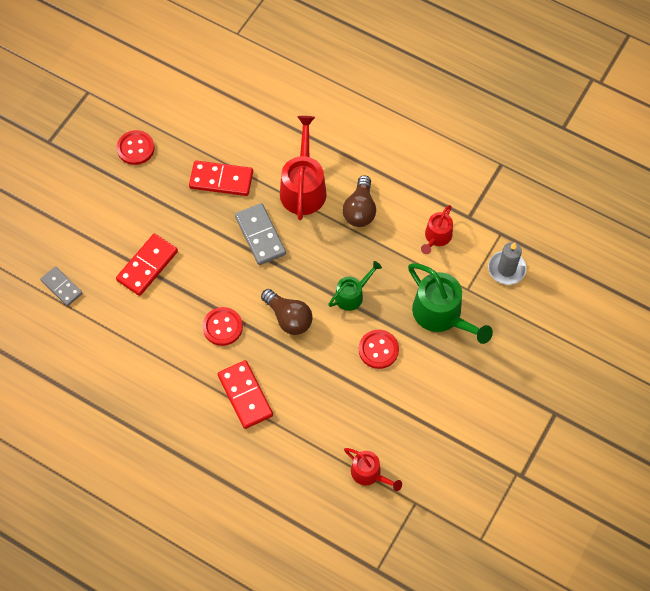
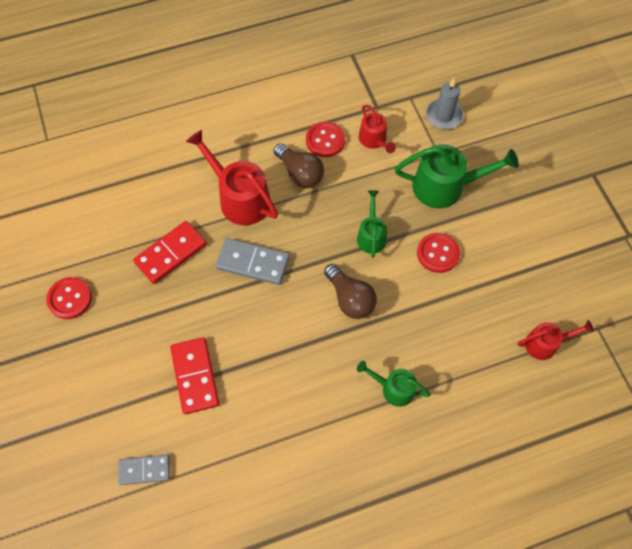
camera: 50 degrees left, 0 degrees up
red button [202,307,243,346] -> red button moved to [306,122,345,157]
red domino [218,360,273,429] -> green watering can [357,361,431,407]
brown light bulb [261,289,313,335] -> brown light bulb turned 60 degrees clockwise [324,264,377,319]

